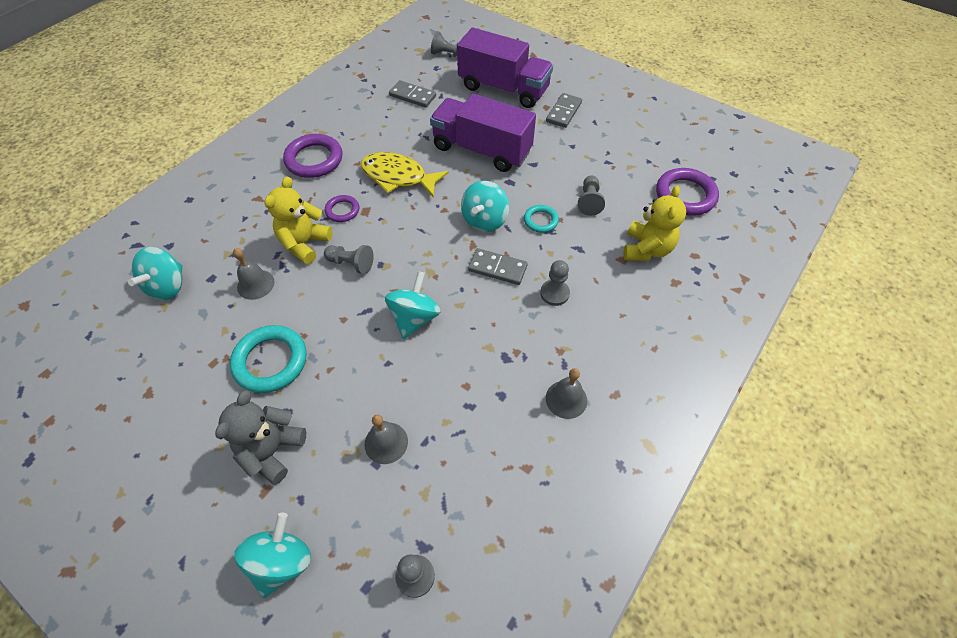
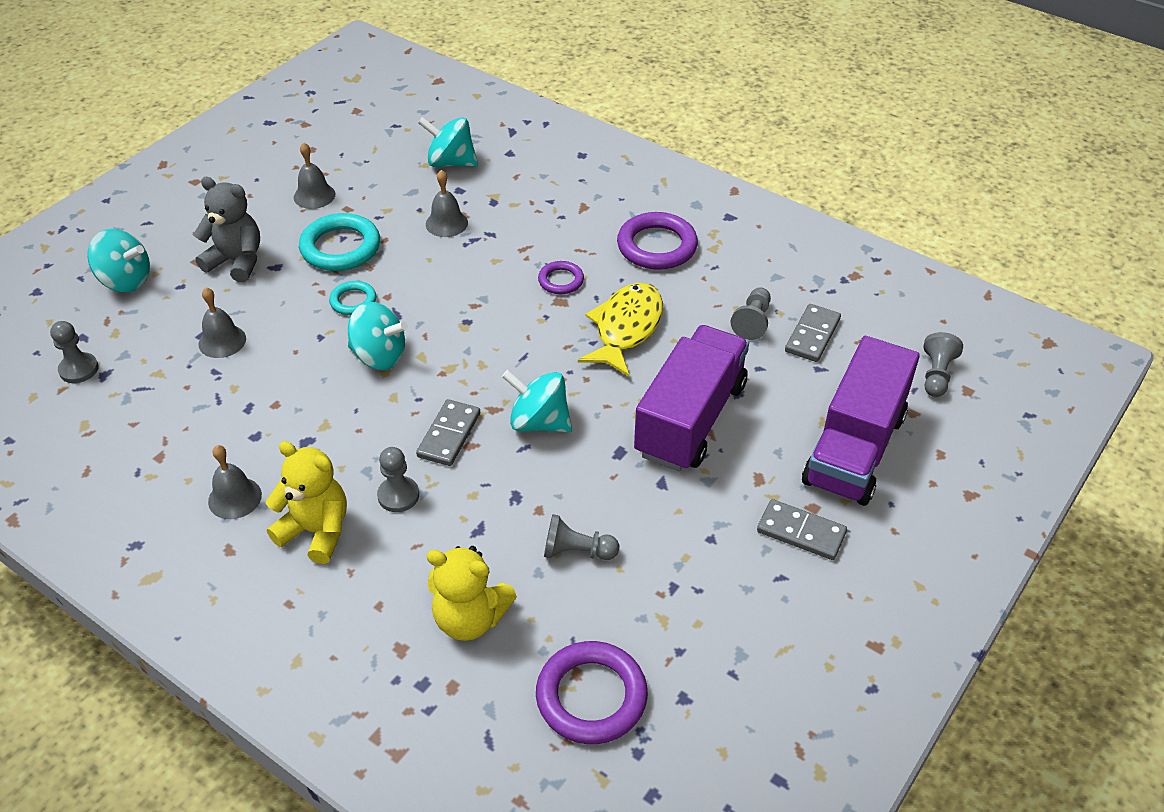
camera: 90 degrees right, 10 degrees down
yellow teddy bear [264,177,333,264] -> yellow teddy bear moved to [266,441,347,564]
grey pawn [324,245,374,274] -> grey pawn moved to [731,288,771,340]
turquoise ring [524,205,559,233] -> turquoise ring moved to [329,281,376,315]
none -> grey bell [294,143,336,209]

